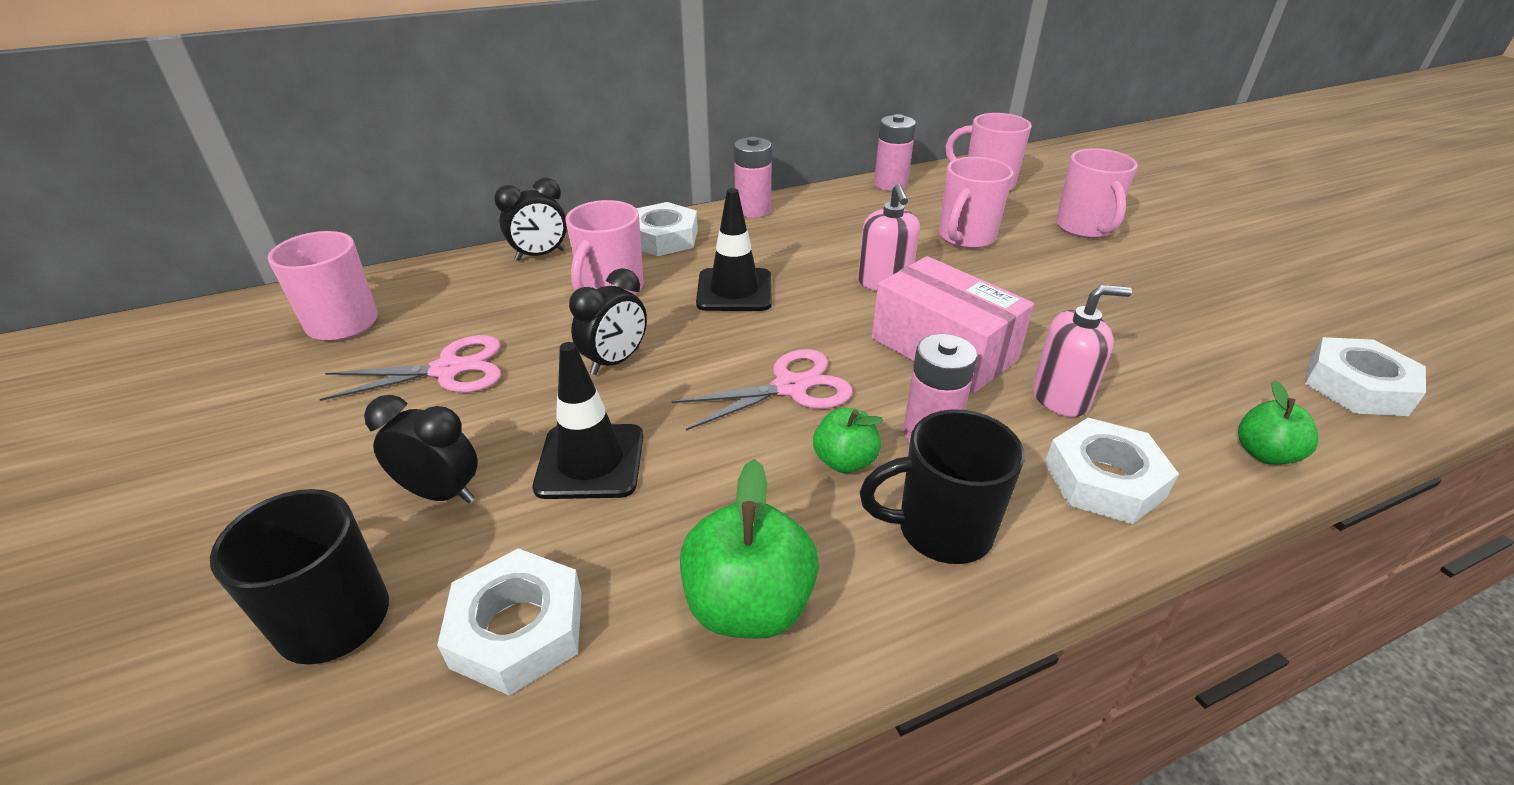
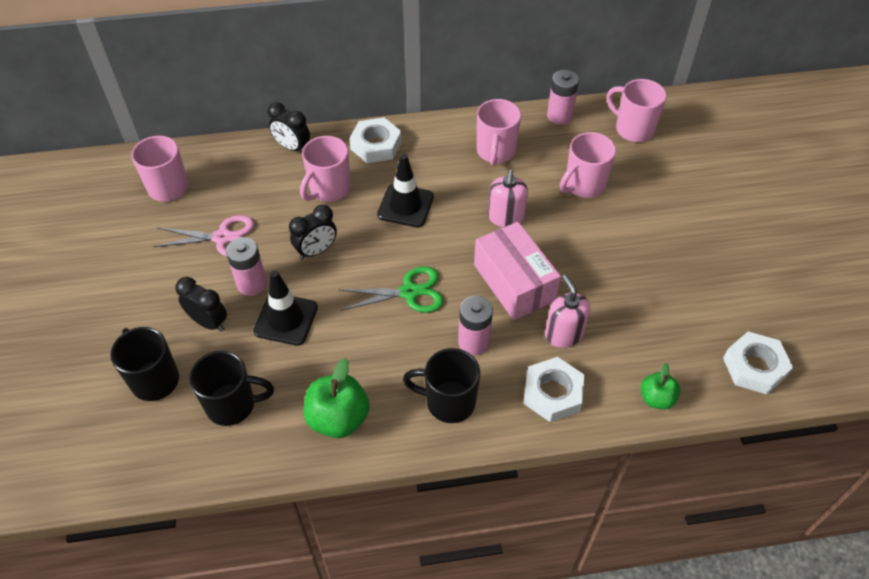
camera: 15 degrees right, 15 degrees up
white nut [437,548,582,695] -> black mug [189,351,274,426]
black clock [494,178,567,261] -> black clock turned 45 degrees clockwise [268,102,310,151]
pink scissors [672,349,853,431] -> green scissors [339,266,444,313]
pink battery [734,137,772,218] -> pink battery moved to [226,237,267,296]
green apple [813,408,883,473] -> none
pink soap dispenser [1033,285,1132,417] -> pink soap dispenser turned 120 degrees counterclockwise [545,275,590,348]
pink mug [1056,148,1138,238] -> pink mug moved to [477,99,521,166]

